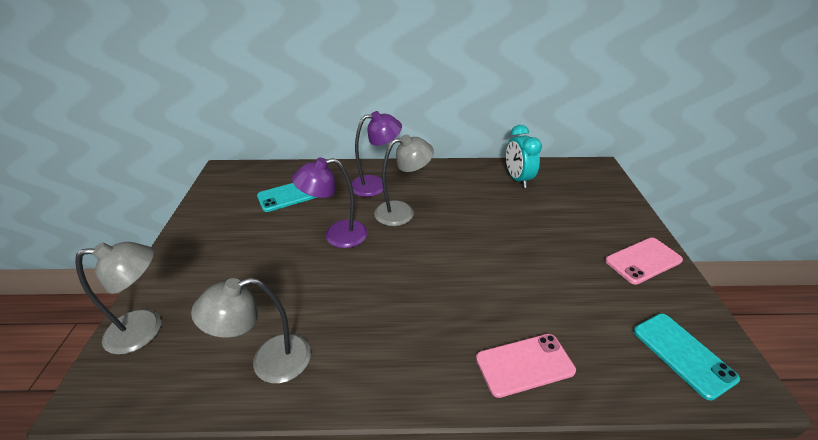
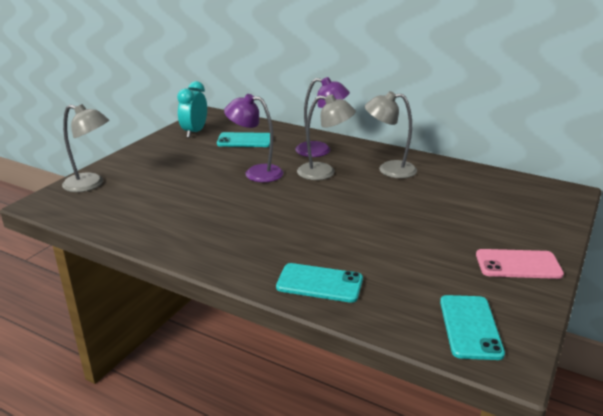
camera: 30 degrees right, 10 degrees down
grey lamp [191,278,311,383] -> grey lamp moved to [365,91,417,178]
pink phone [476,334,576,398] -> turquoise phone [276,263,363,303]
turquoise clock [506,125,542,188] -> turquoise clock moved to [177,81,207,138]

